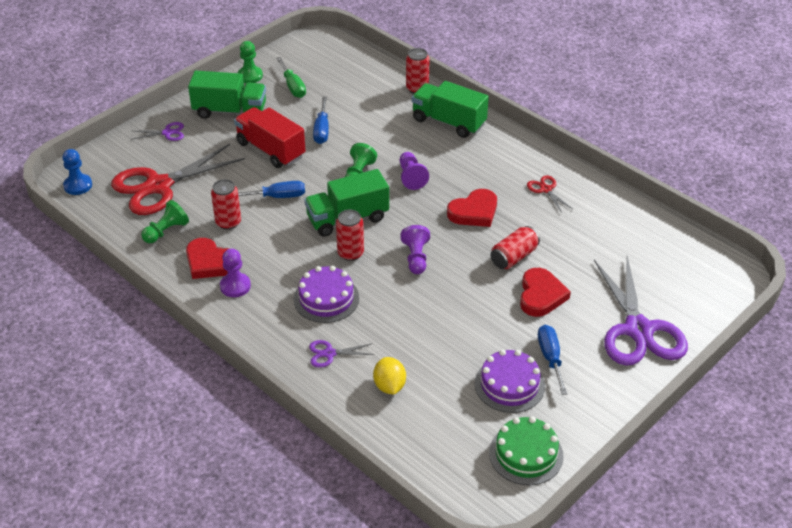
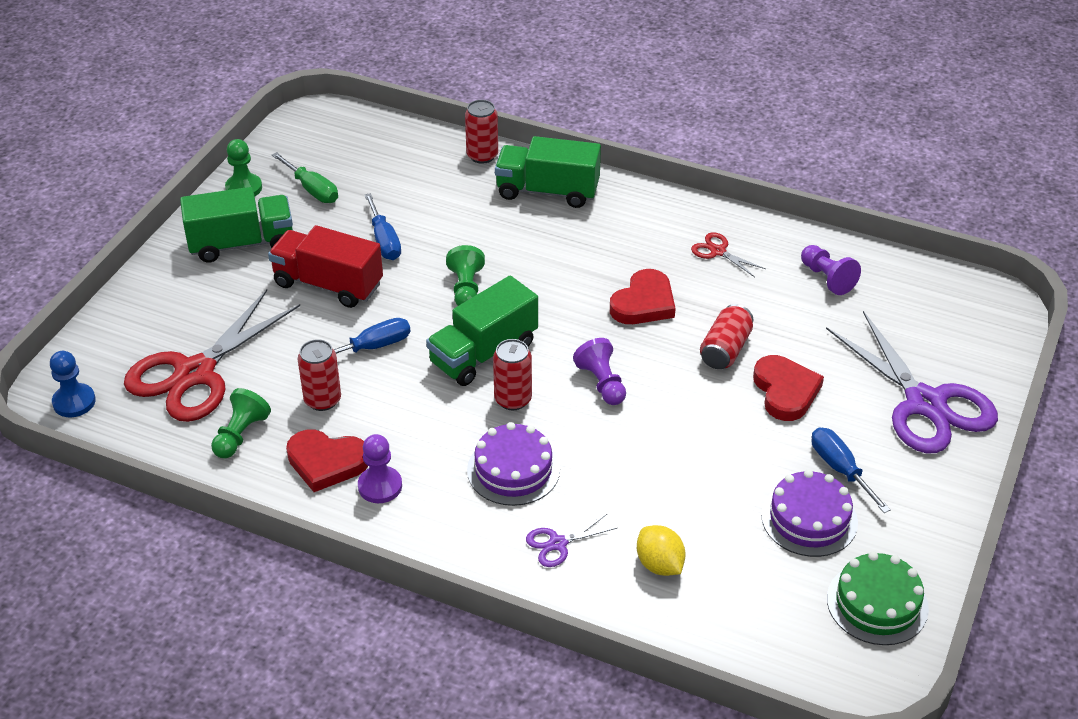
camera: 20 degrees left, 0 degrees up
purple scissors [133,122,184,141] -> none
purple pawn [400,152,429,190] -> purple pawn moved to [801,245,861,295]

